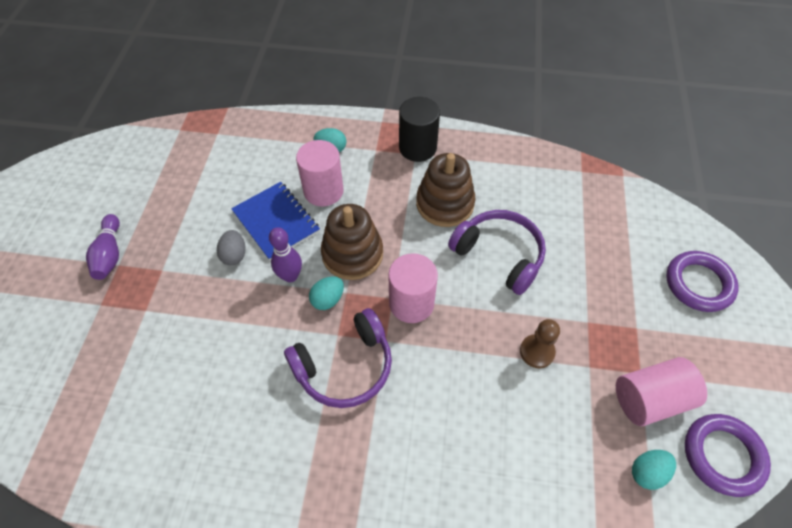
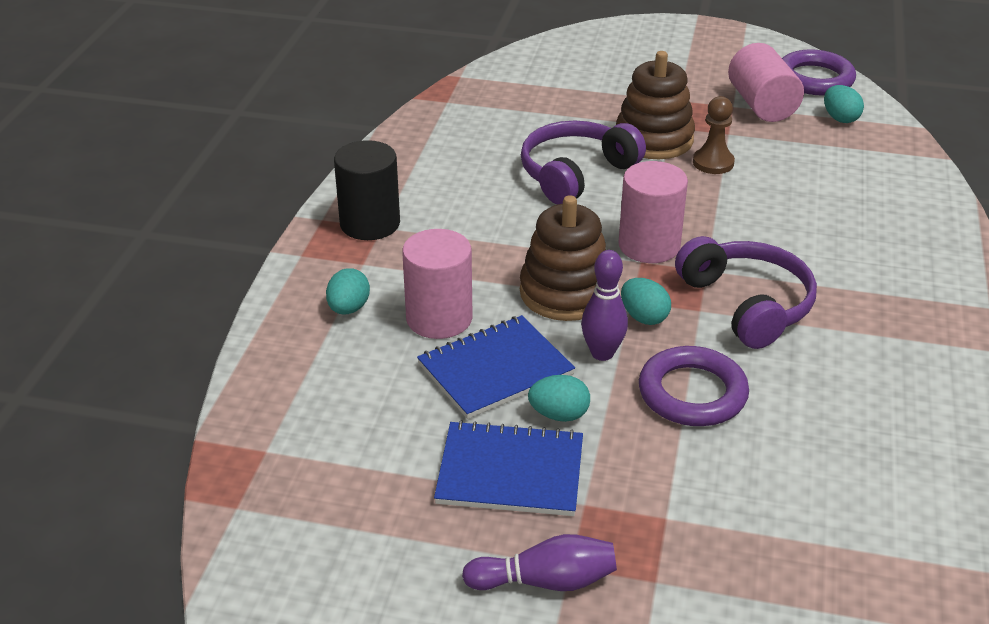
camera: 85 degrees left, 20 degrees down
grey egg [217,230,246,265] -> turquoise egg [528,375,590,422]
brown stacking toy [416,153,475,227] -> brown stacking toy moved to [616,51,695,159]
purple ring [666,251,739,312] -> purple ring moved to [639,346,749,426]
none -> blue notebook [434,420,583,516]

